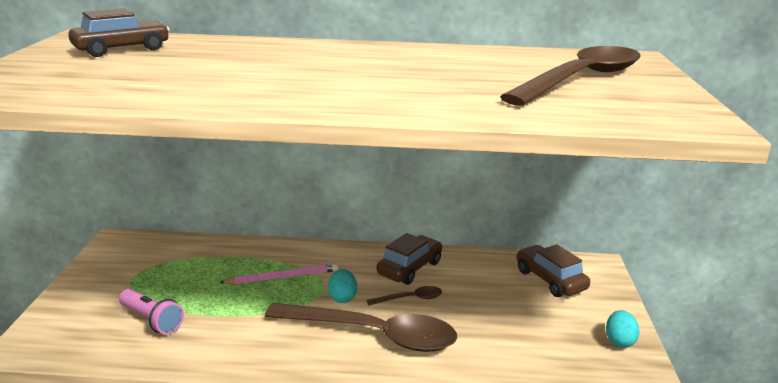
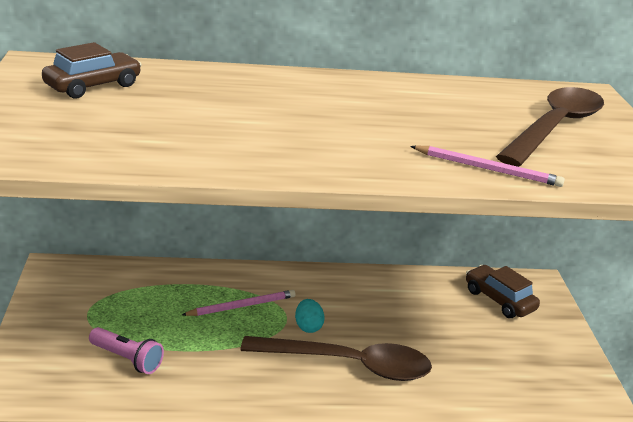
camera: 10 degrees left, 5 degrees up
brown spoon [367,286,442,306] -> none
brown car [377,233,442,285] -> none
turquoise egg [606,310,640,348] -> none
none -> pink pencil [410,146,565,187]

